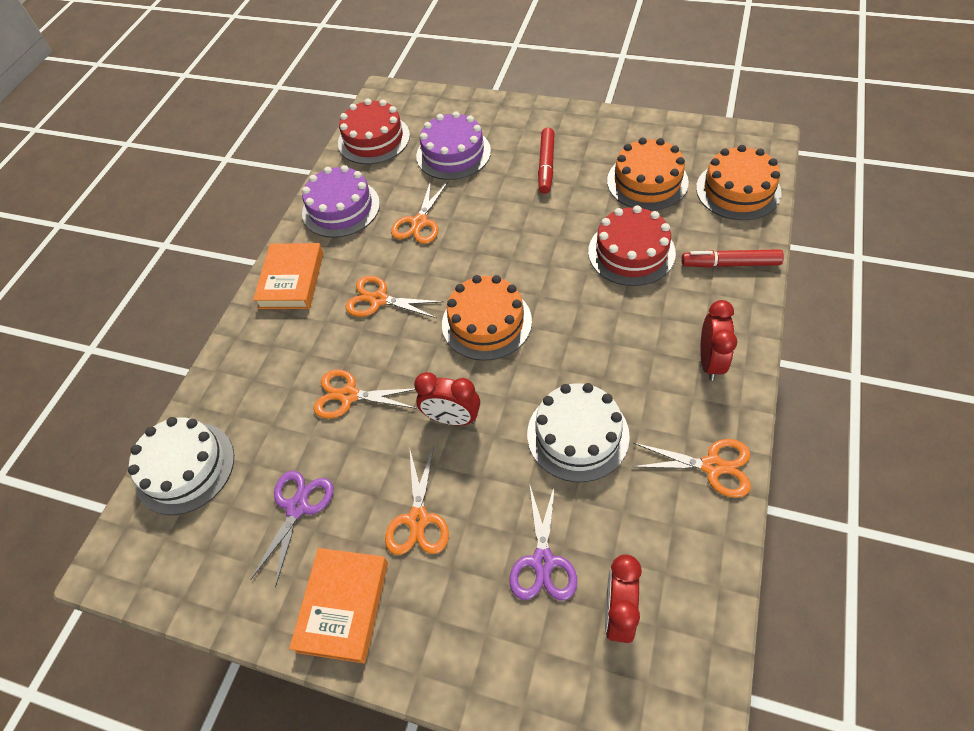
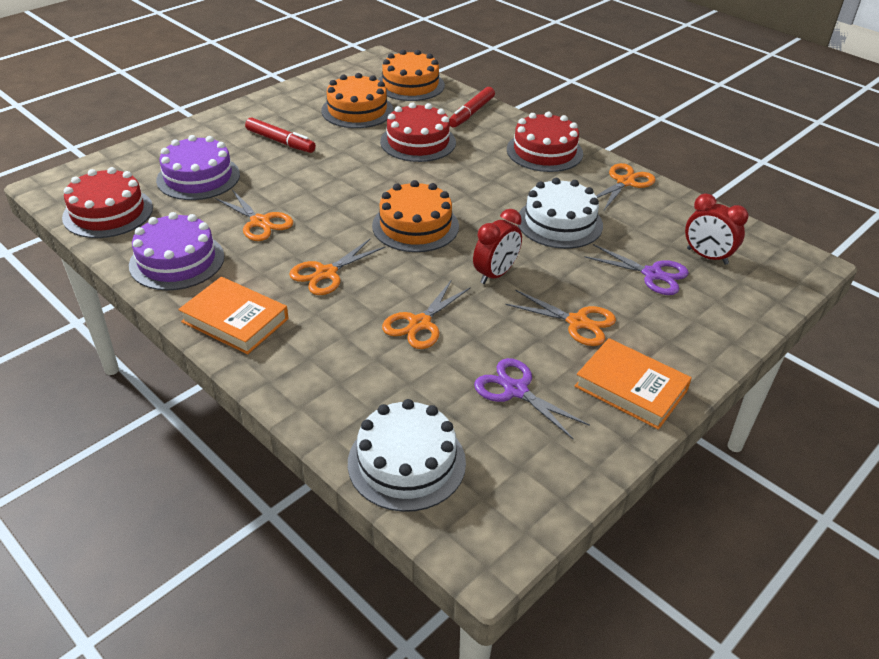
camera: 70 degrees left, 15 degrees down
red clock [700,300,737,381] -> red cake [507,112,583,172]

